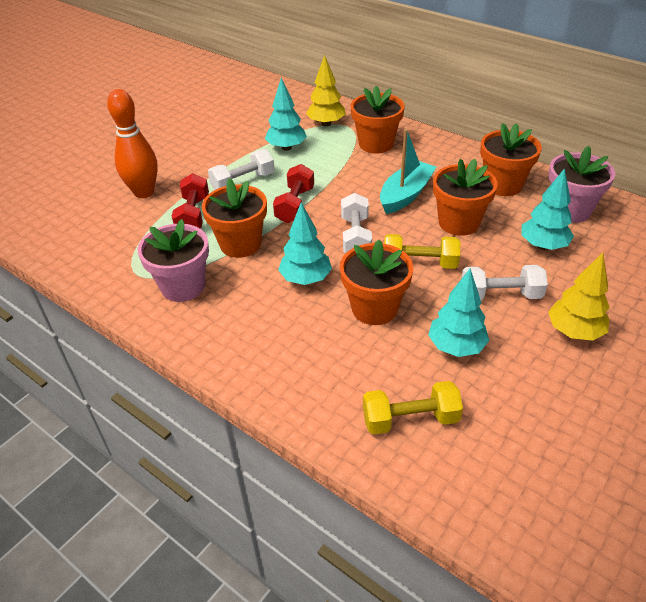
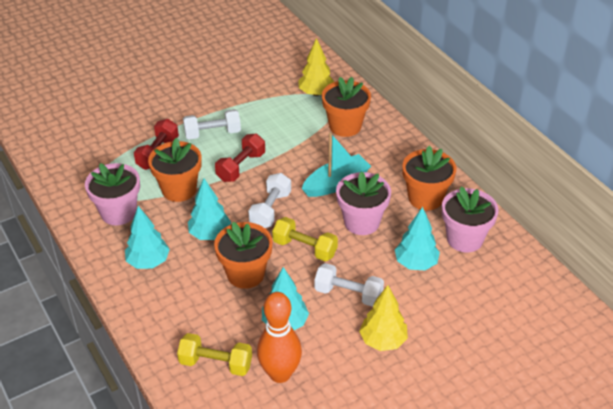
camera: 20 degrees right, 0 degrees up
orange bowling pin [107,89,158,198] -> orange bowling pin moved to [257,292,302,383]
turquoise tree [265,78,307,151] -> turquoise tree moved to [125,206,170,269]
orange flower pot [433,159,498,236] -> pink flower pot [336,171,391,235]

